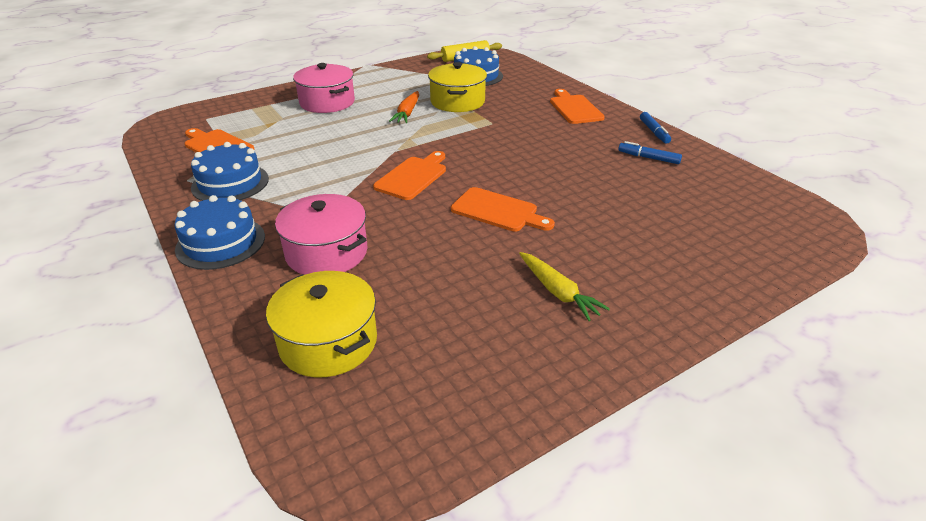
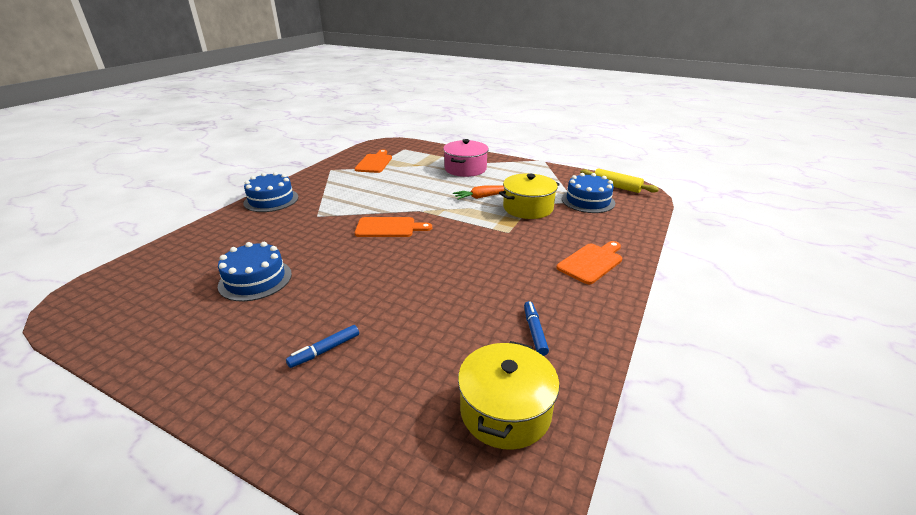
camera: 60 degrees right, 5 degrees down
blue cake [191,142,269,201] -> blue cake moved to [218,242,292,301]
yellow pot [266,271,377,377] -> yellow pot moved to [458,341,560,450]
pink pot [275,194,368,275] -> none
orange cutting board [451,187,555,232] -> none
yellow carrot [519,252,610,321] -> none
blue marker [640,112,671,144] -> blue marker moved to [286,325,359,368]

